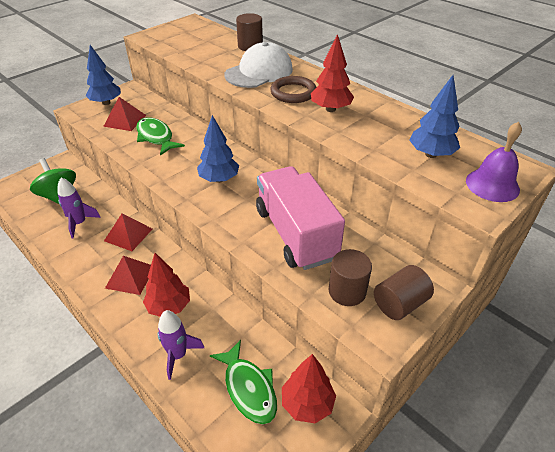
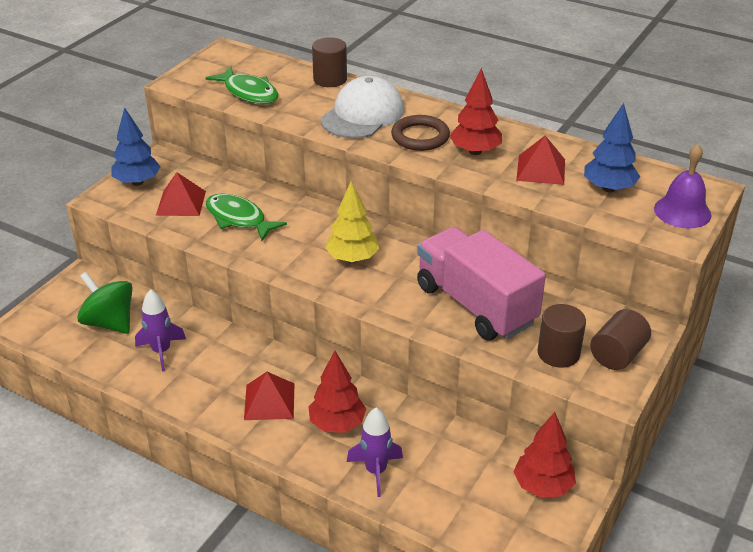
camera: 15 degrees left, 5 degrees down
red pyramid [104,214,152,251] -> red pyramid moved to [516,136,565,185]
blue tree [197,115,239,183] -> yellow tree [325,181,379,263]
green fish [210,340,277,424] -> green fish moved to [206,66,278,104]

